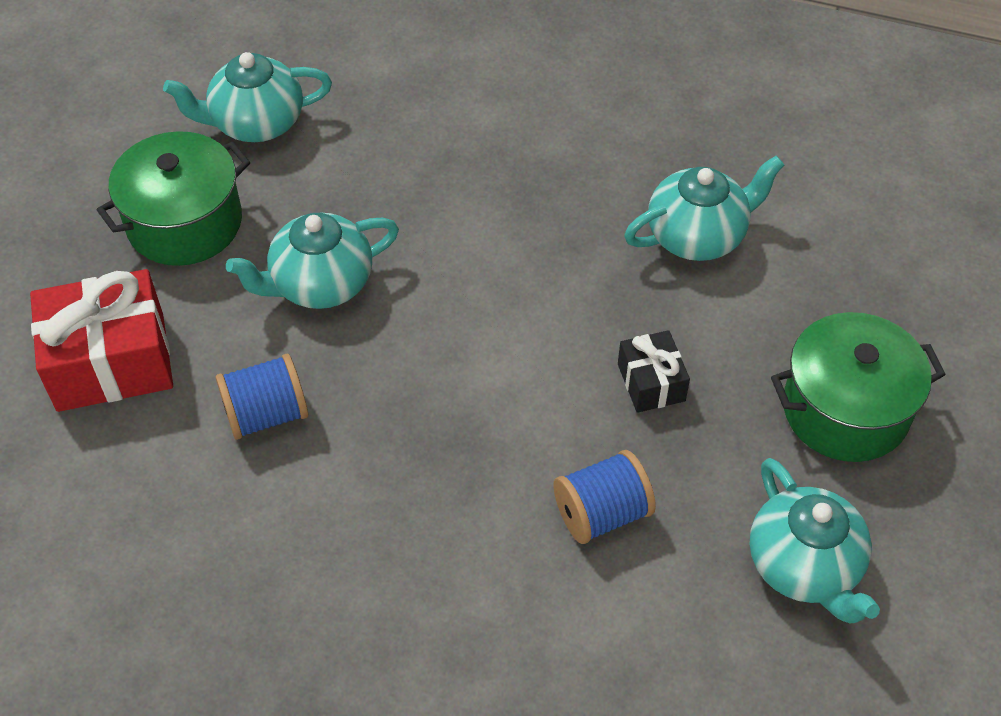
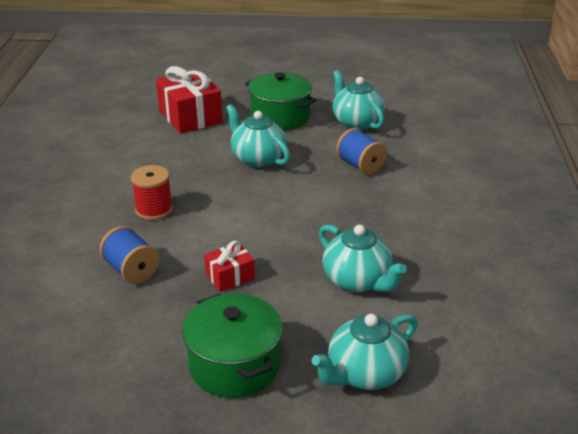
camera: 75 degrees right, 20 degrees down
blue spool [215,354,308,440] -> blue spool moved to [336,128,387,175]
black gift [618,330,690,413] -> red gift [204,241,255,292]
turquoise teapot [749,458,880,623] -> turquoise teapot moved to [311,314,418,390]
none -> red spool [131,165,173,220]

